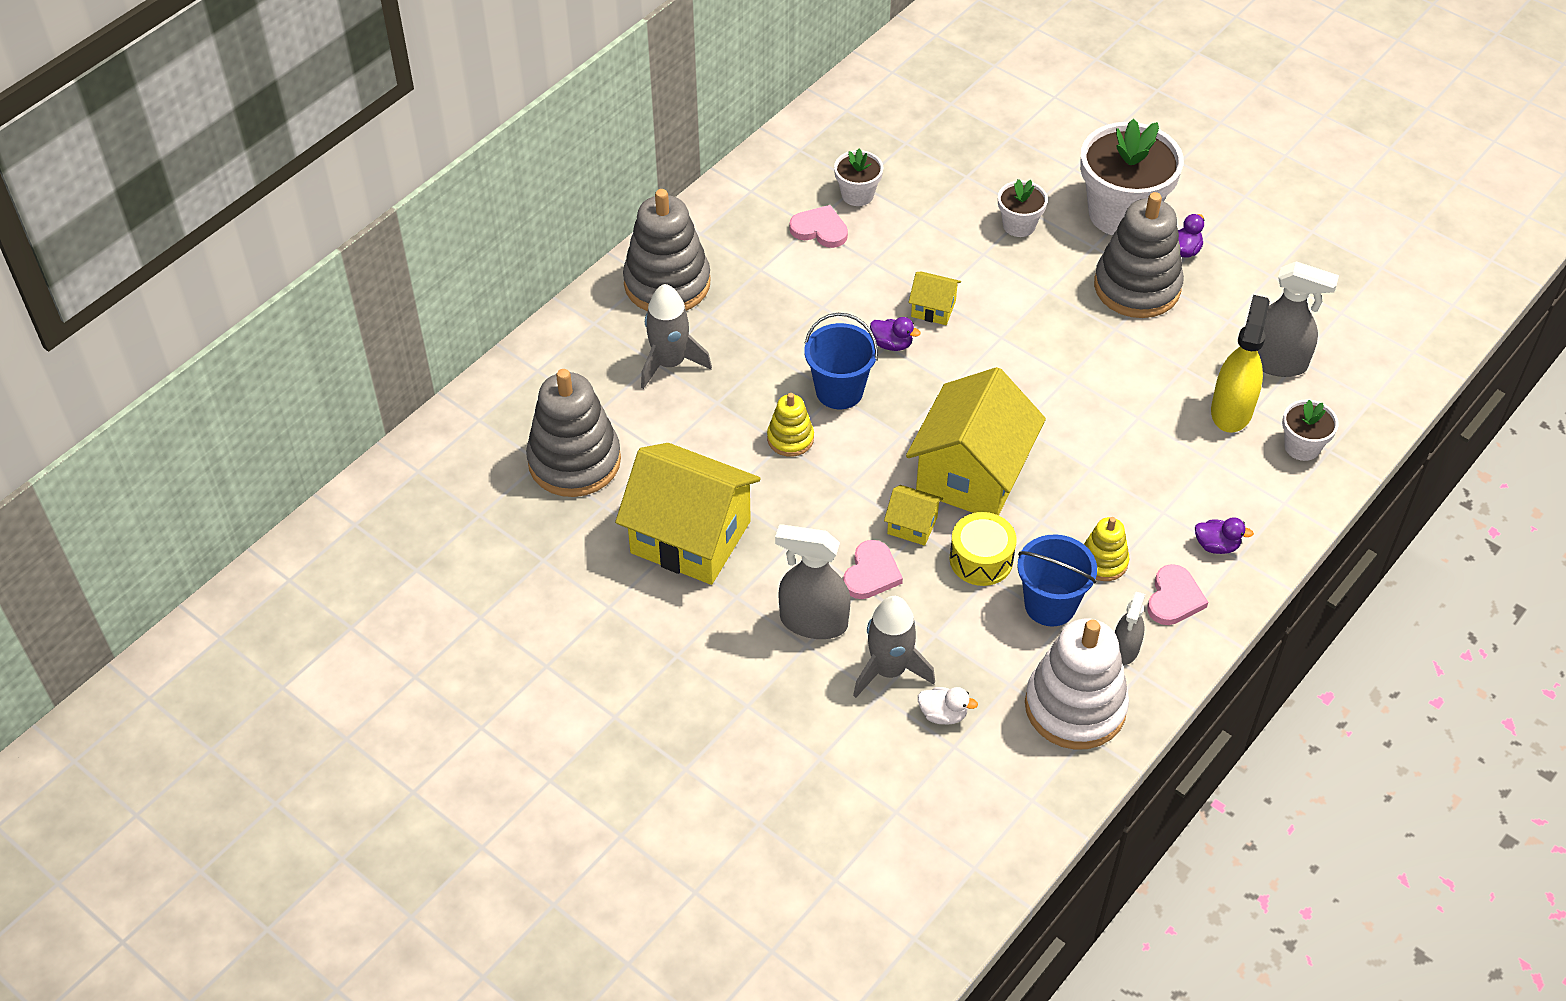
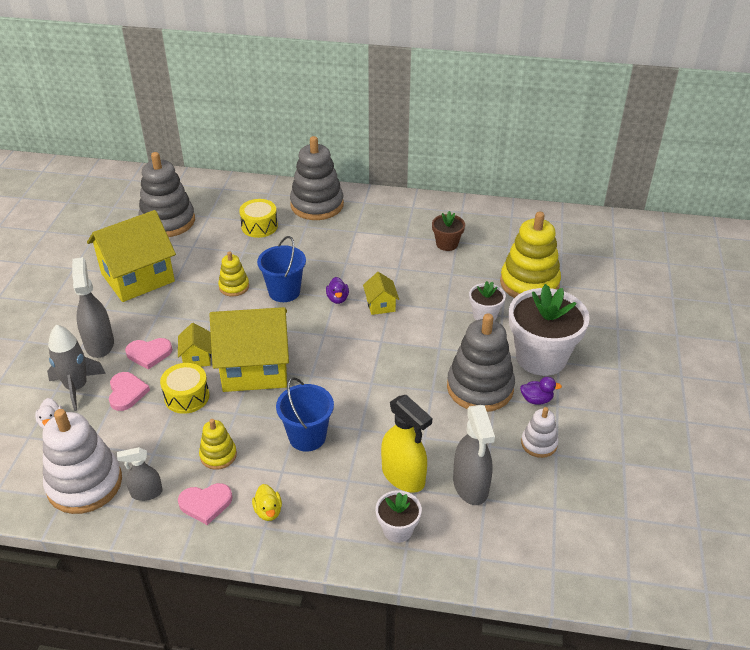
camera: 60 degrees right, 10 degrees down
yellow house [615,443,761,585] -> yellow house turned 60 degrees clockwise [87,210,176,302]
grey rocket [641,284,712,389] -> yellow drum [239,199,278,238]
pink heart [789,205,848,248] -> pink heart moved to [109,372,150,411]
white flower pot [834,149,883,206] -> brown flower pot [432,211,465,251]
blue bucket [1017,534,1097,627] -> blue bucket moved to [276,377,334,452]
purple duck [1195,517,1254,554] -> yellow duck [252,484,282,521]
yellow spray bottle [1211,295,1270,433] -> yellow spray bottle turned 60 degrees clockwise [381,395,432,493]
none -> yellow stacking toy [500,212,561,298]
none -> white stacking toy [521,407,558,458]

